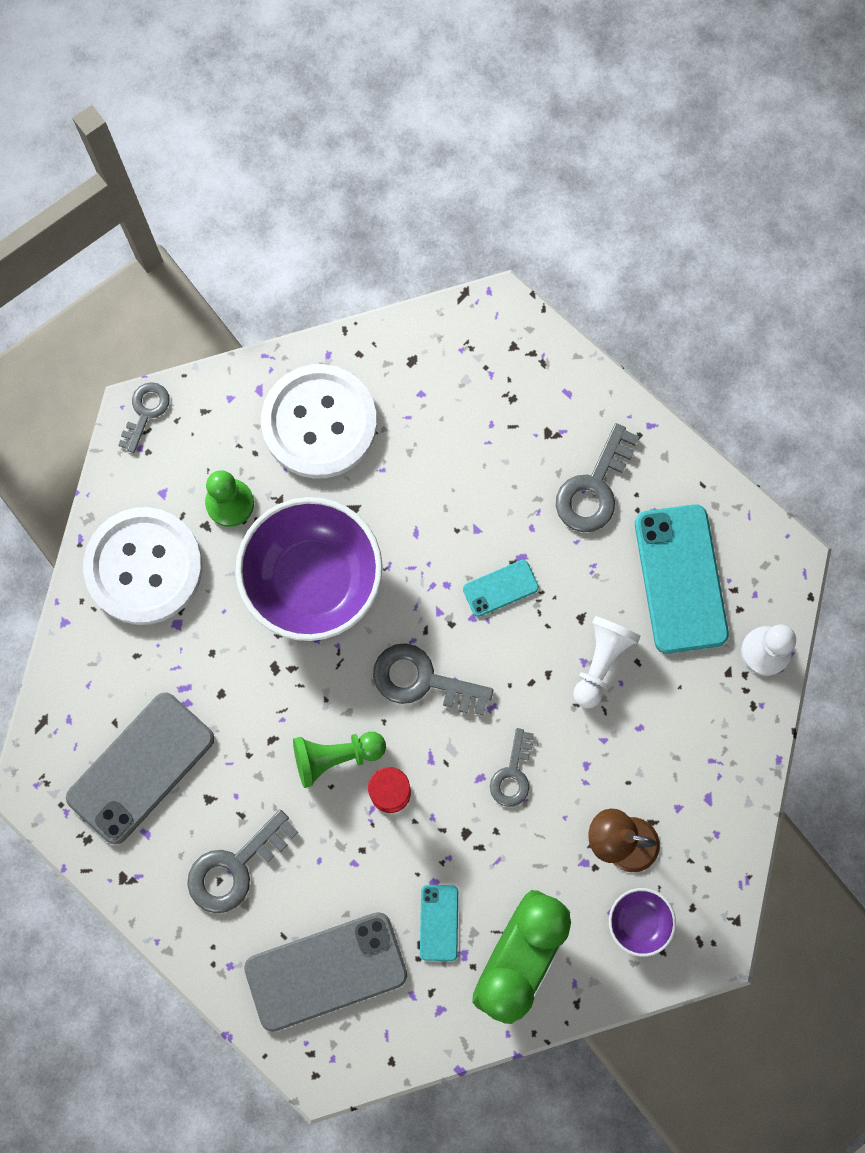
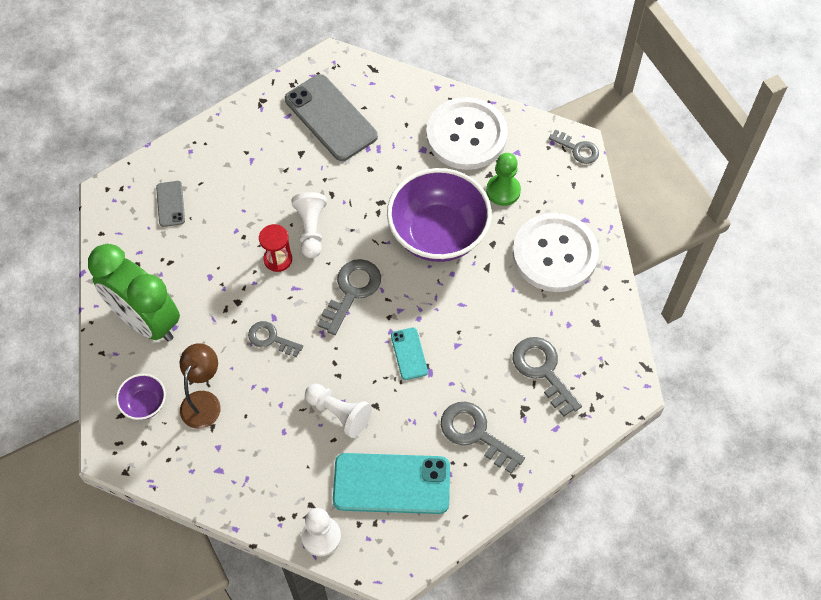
camera: 100 degrees right, 15 degrees down
grey key [187,810,298,913] -> grey key moved to [513,337,582,417]
grey phone [244,912,407,1032] -> grey phone [156,181,185,227], size x0.49
green pawn [293,732,386,788] -> white pawn [292,192,327,258]
turquoise phone [420,885,458,961] -> none

